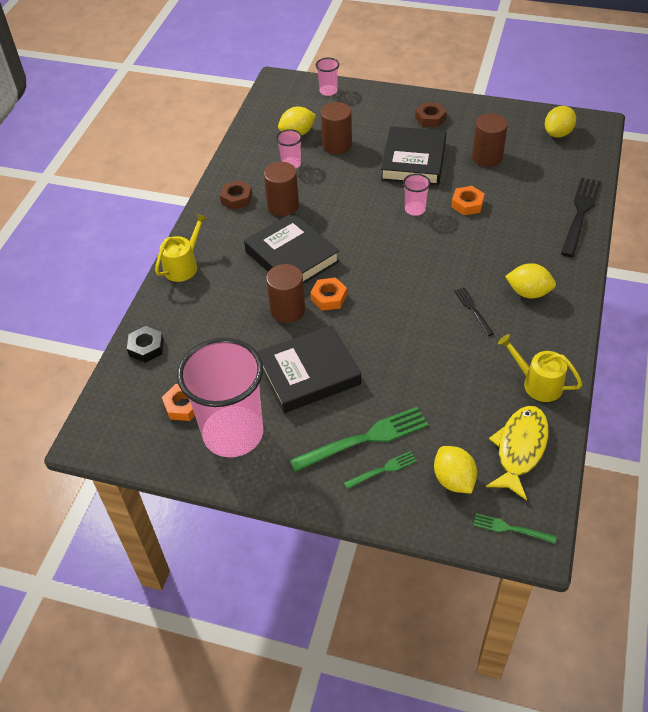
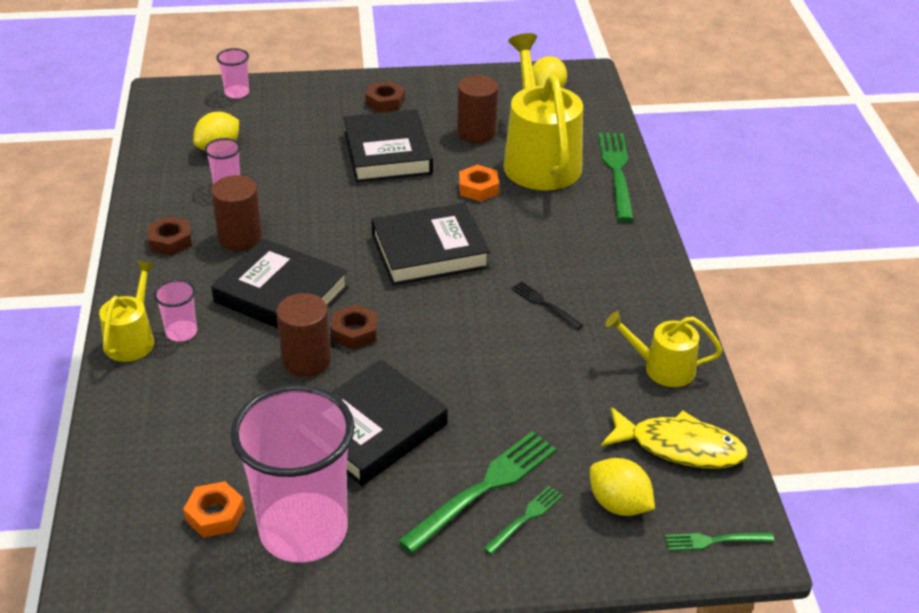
camera: 25 degrees left, 10 degrees down
black nut [127,326,164,363] -> none
orange nut [310,278,347,311] -> brown nut [331,304,378,350]
brown cylinder [321,102,352,154] -> none
pink cup [403,174,431,216] -> pink cup moved to [154,279,197,342]
yellow fish [486,406,549,500] -> yellow fish turned 105 degrees clockwise [601,407,748,469]
yellow lemon [505,263,556,298] -> none
black fork [561,177,601,257] -> green fork [599,133,634,221]
none -> black book [371,203,490,286]
none -> yellow watering can [503,33,583,190]

